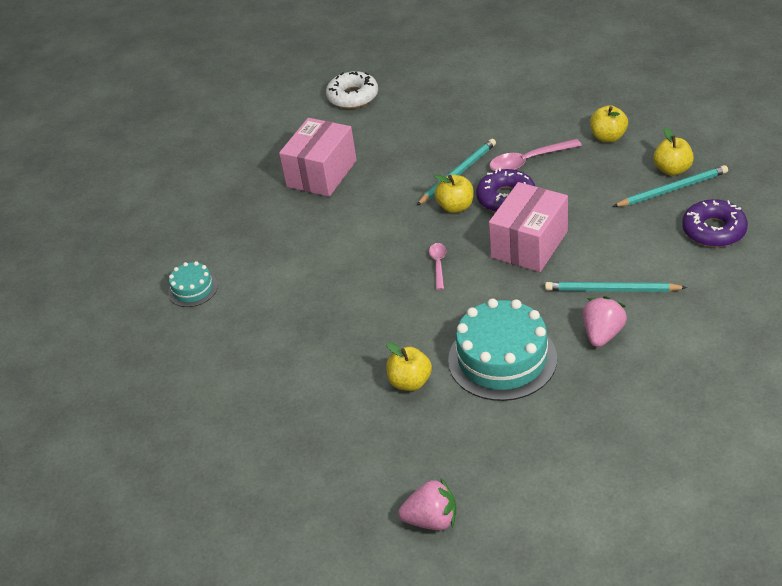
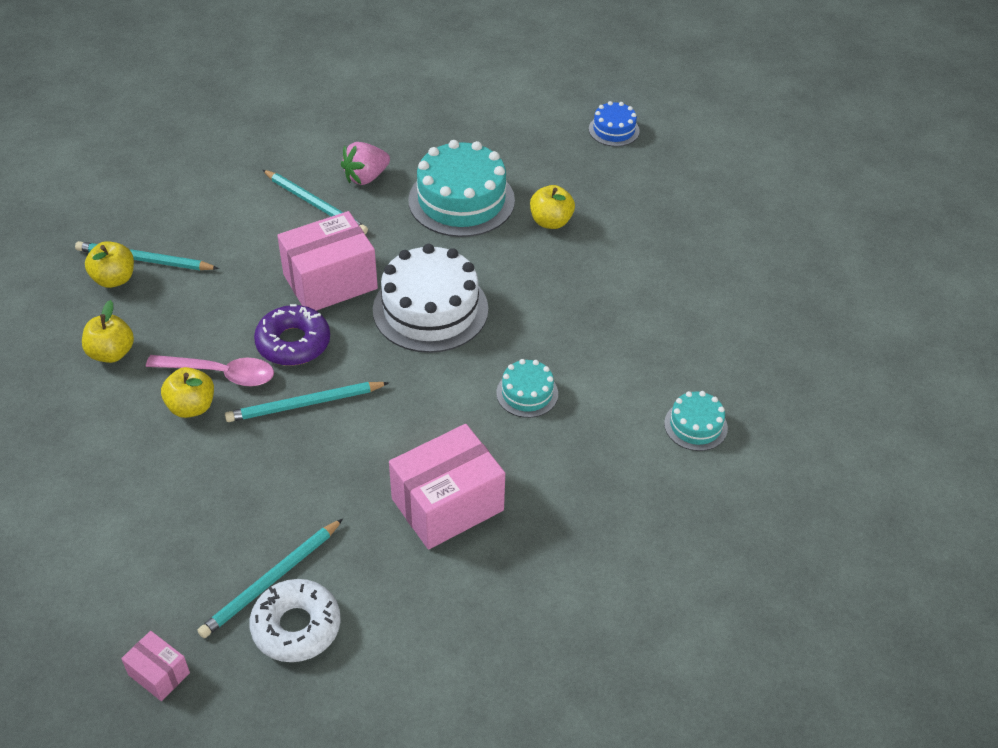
camera: 155 degrees left, 5 degrees up
pink strawberry [398,478,456,530] -> blue cake [589,101,640,146]
pink spoon [429,243,447,290] -> white cake [373,244,488,353]
yellow apple [434,175,474,213] -> yellow apple moved to [161,367,214,418]
purple donut [682,199,748,247] -> none
none -> pink box [121,631,190,701]
none -> turquoise pencil [197,519,343,638]
none -> turquoise cake [496,359,558,418]

